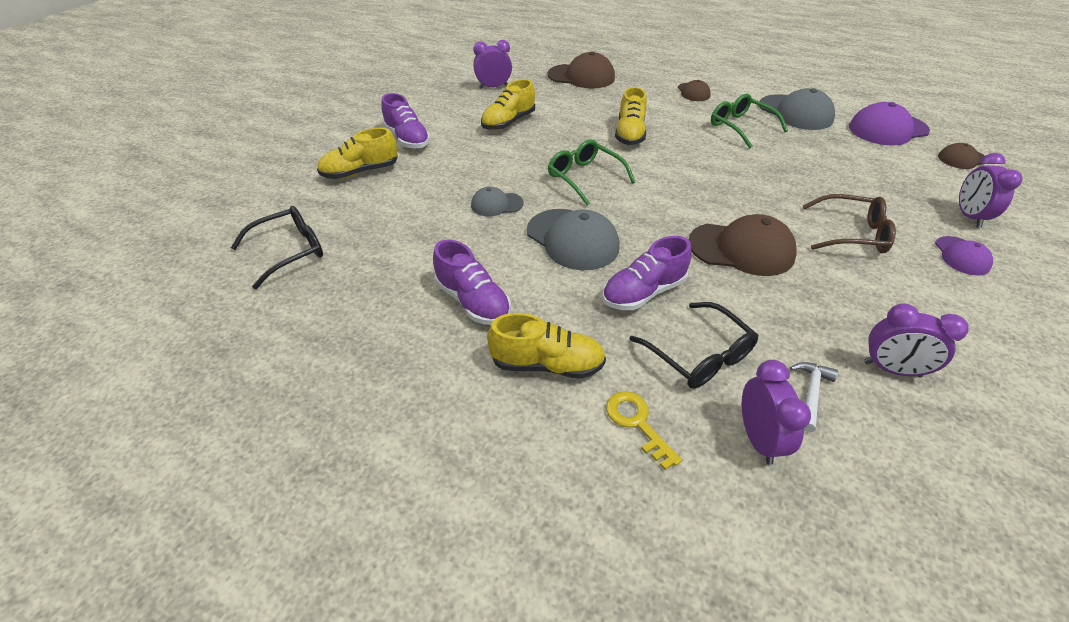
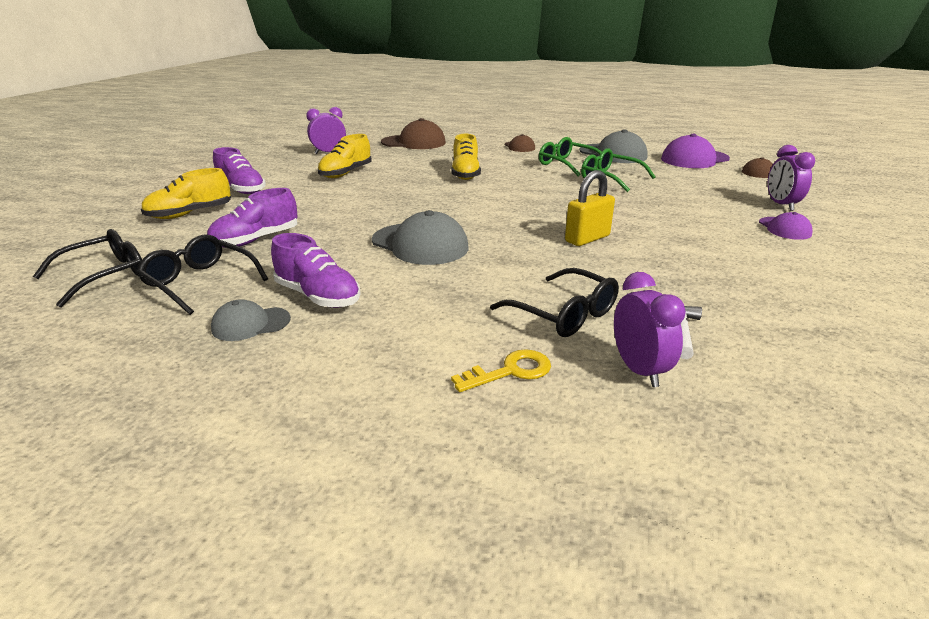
camera: 10 degrees left, 15 degrees down
grey cap [471,186,523,216] -> grey cap moved to [211,299,291,341]
yellow shoe [487,313,606,379] -> none
green glasses [548,140,635,205] -> green glasses moved to [581,148,655,192]
purple shoe [602,236,692,310] -> purple shoe moved to [207,188,298,248]
yellow key [606,391,682,470] -> yellow key turned 105 degrees clockwise [451,349,551,392]
brown cap [689,214,797,276] -> yellow padlock [565,170,615,246]
brown glasses [803,194,896,253] -> none
purple clock [864,303,969,377] -> none
none -> black glasses [136,234,268,315]

